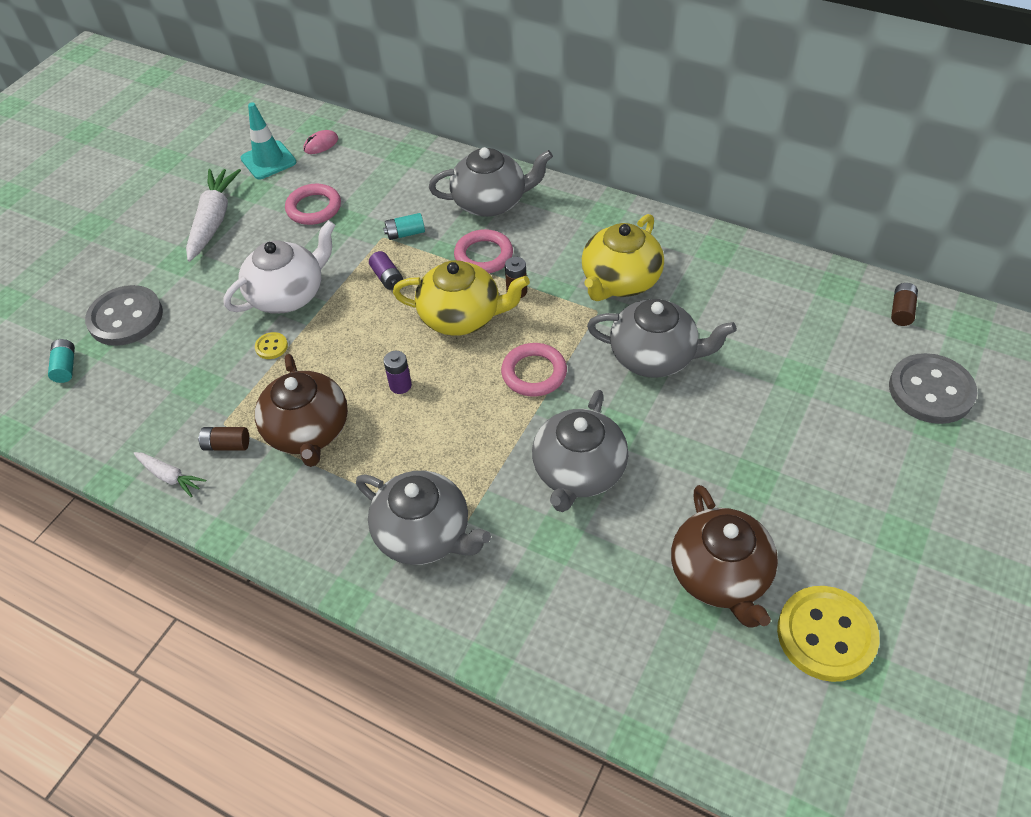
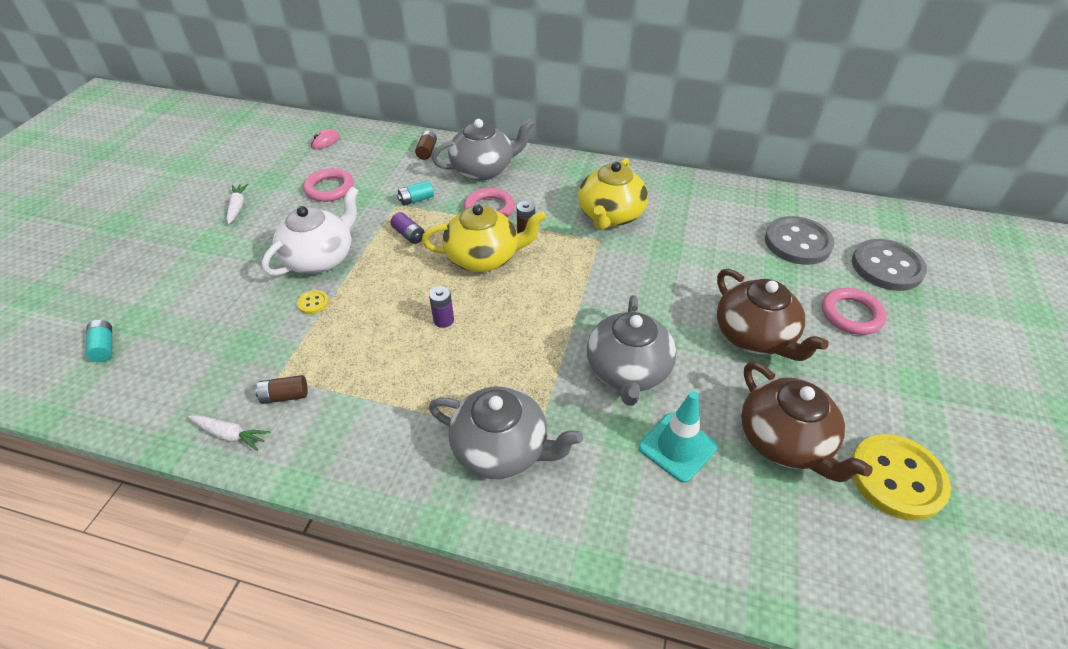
camera: 15 degrees left, 5 degrees down
grey button [85,285,163,346] -> grey button moved to [765,216,834,265]
white carrot [186,169,241,262] -> white carrot [227,183,248,224], size x0.53
turquoise traffic cone [240,102,296,179] -> turquoise traffic cone moved to [639,391,717,483]
brown teapot [255,354,348,467] -> brown teapot moved to [717,269,829,361]
pink ring [501,343,567,396] -> pink ring moved to [822,288,886,335]
grey teapot [587,299,737,378] -> none
brown battery [891,283,918,326] -> brown battery moved to [415,131,437,160]

